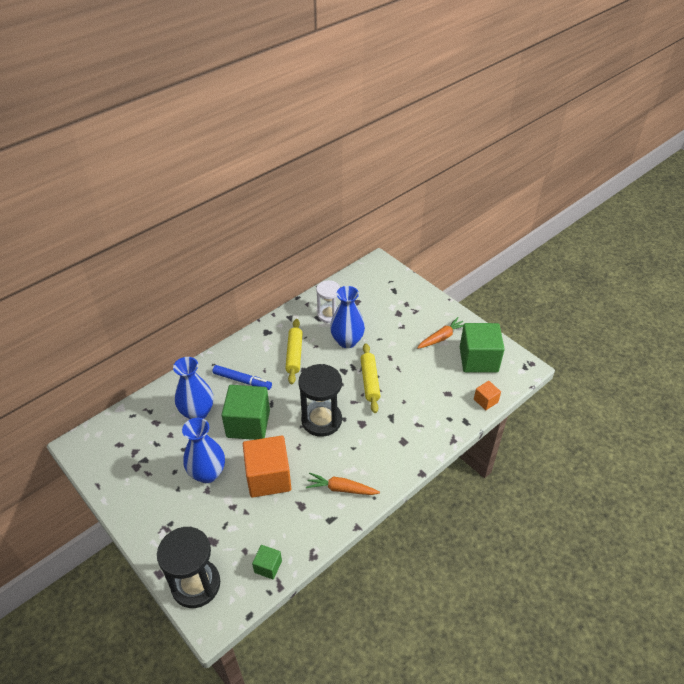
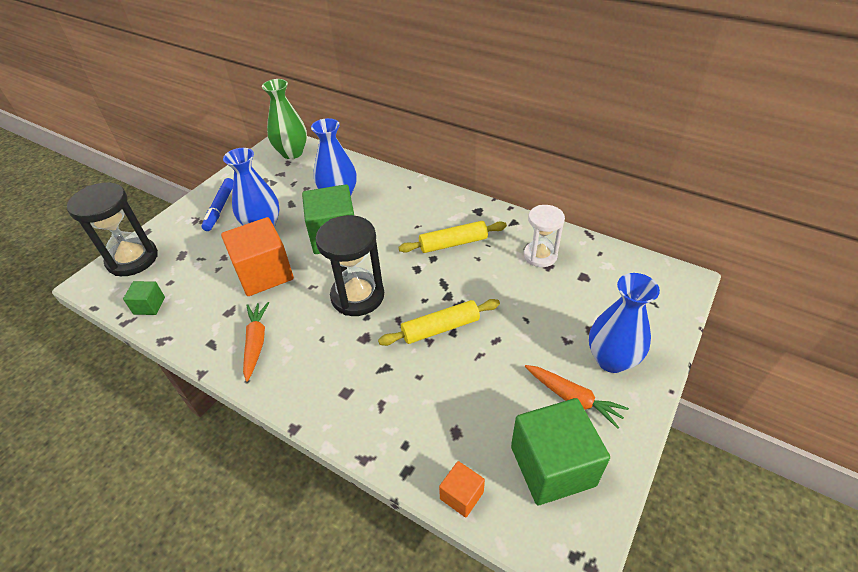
camera: 75 degrees right, 0 degrees up
blue marker [212,365,272,390] -> blue marker moved to [201,178,233,231]
blue vase [330,286,365,348] -> blue vase moved to [589,273,660,373]
none -> green vase [262,79,307,159]

